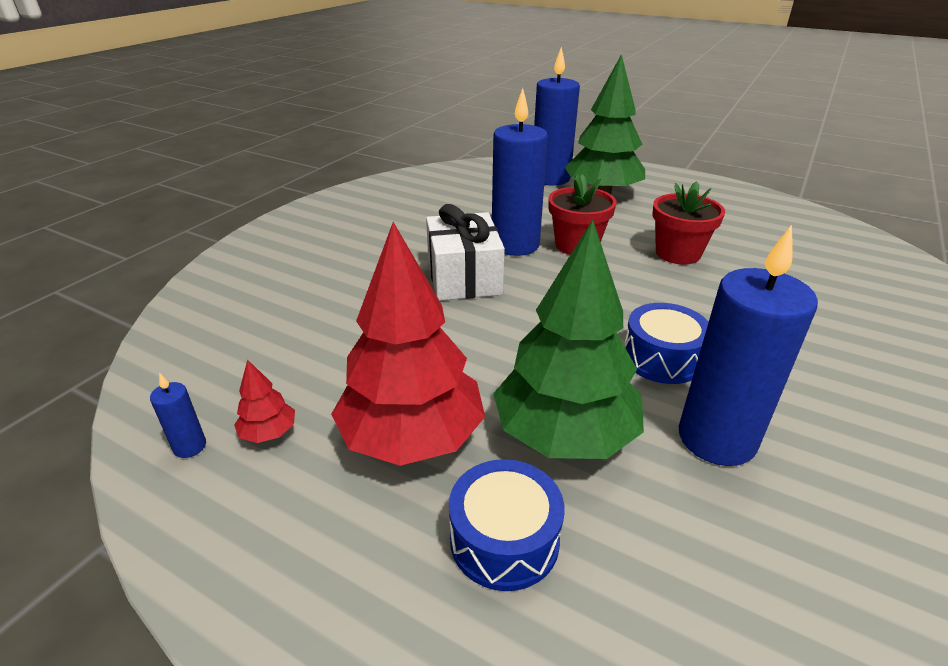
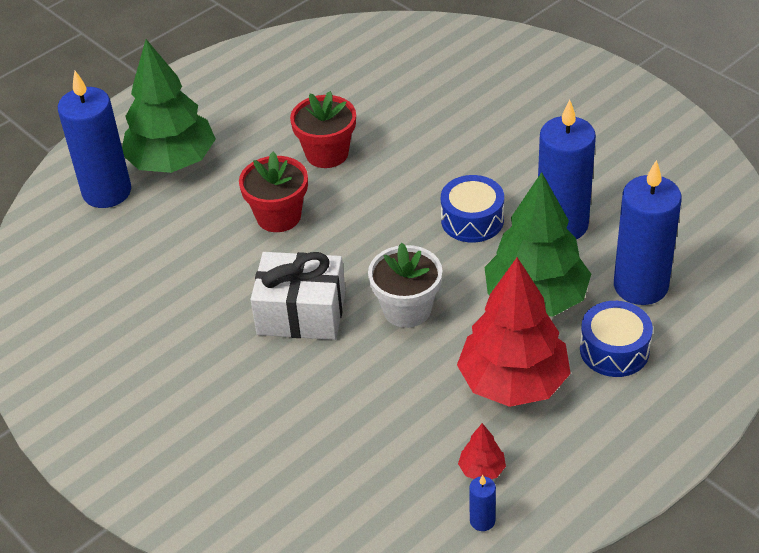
camera: 70 degrees left, 10 degrees up
blue candle [492,88,548,256] -> blue candle moved to [614,160,682,305]
none -> white flower pot [368,243,442,328]

